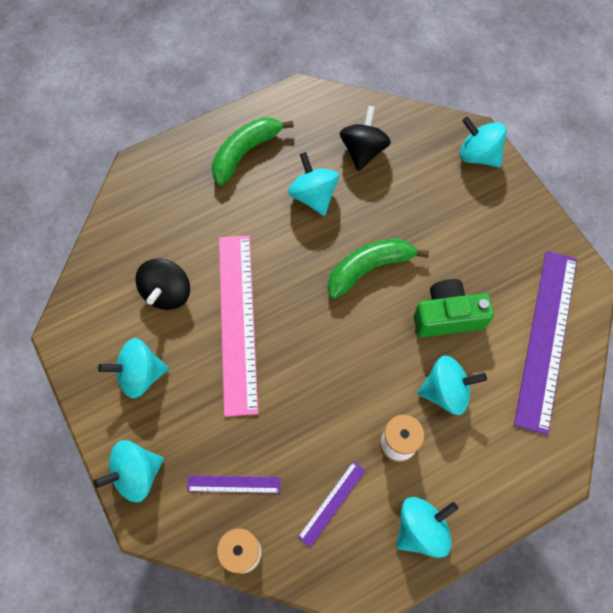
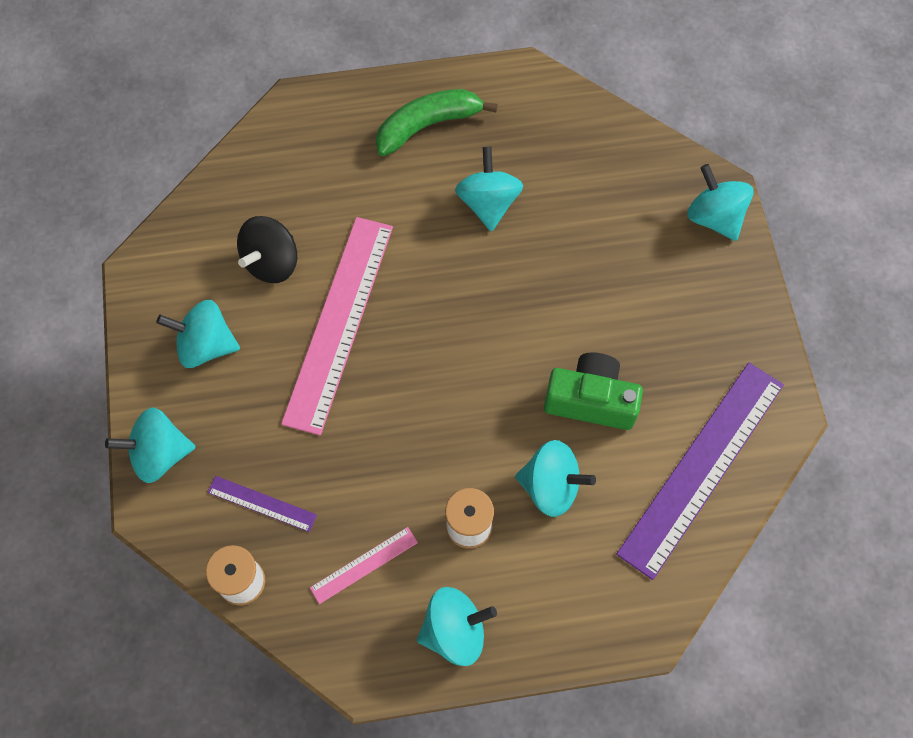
camera: 20 degrees right, 0 degrees up
purple ruler [298,461,366,547] -> pink ruler [310,527,418,604]
green banana [328,238,429,299] -> none
black spinning top [340,106,391,171] -> none

